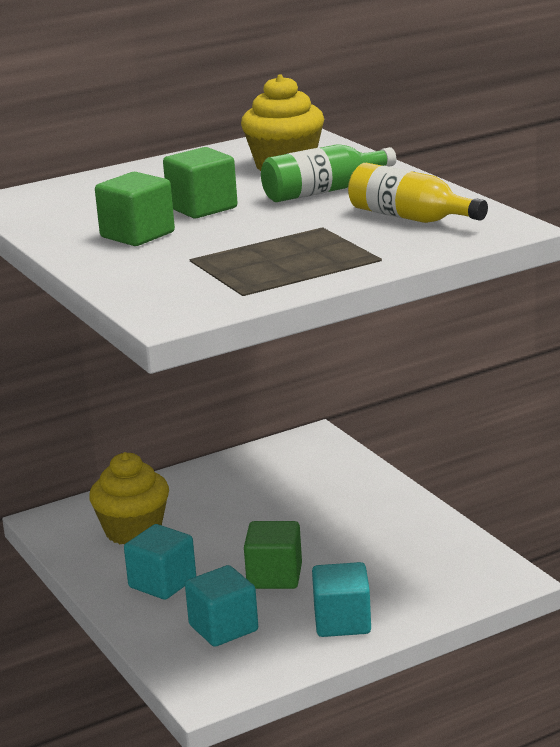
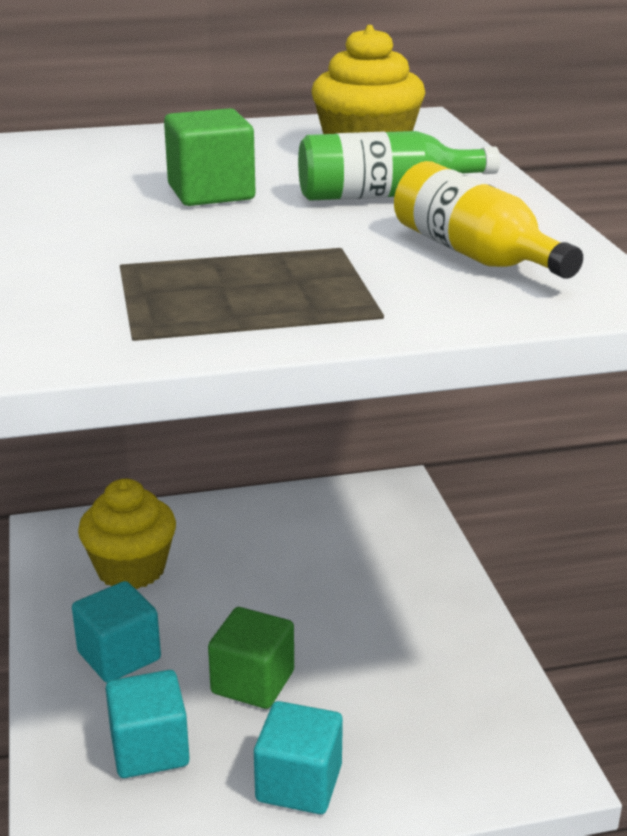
camera: 15 degrees right, 5 degrees up
green cube [95,172,175,246] -> none

